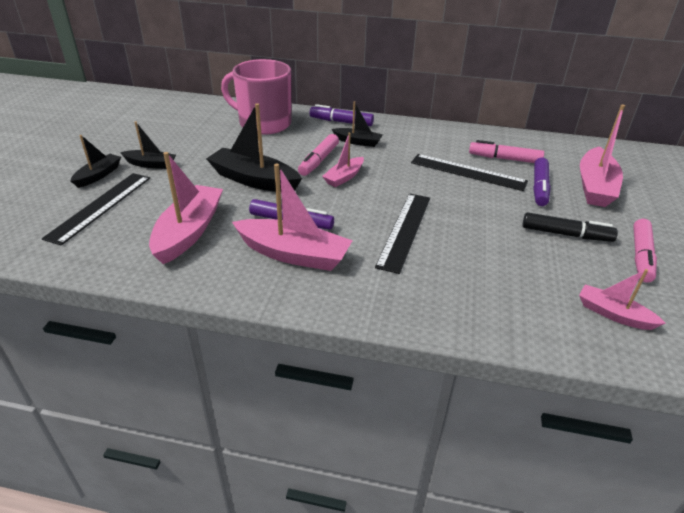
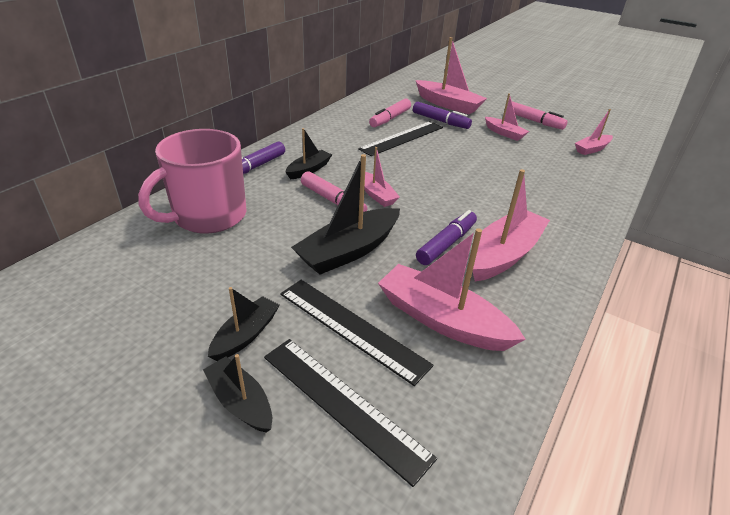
camera: 70 degrees left, 0 degrees up
black ruler [375,193,430,274] -> black ruler moved to [280,280,434,386]
black marker [523,212,618,242] -> pink boat [485,93,529,141]

